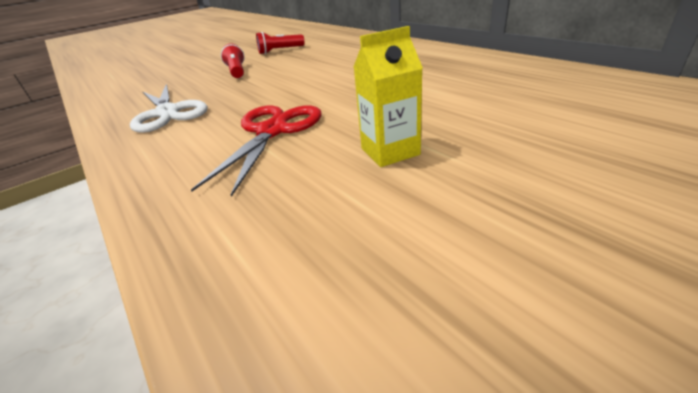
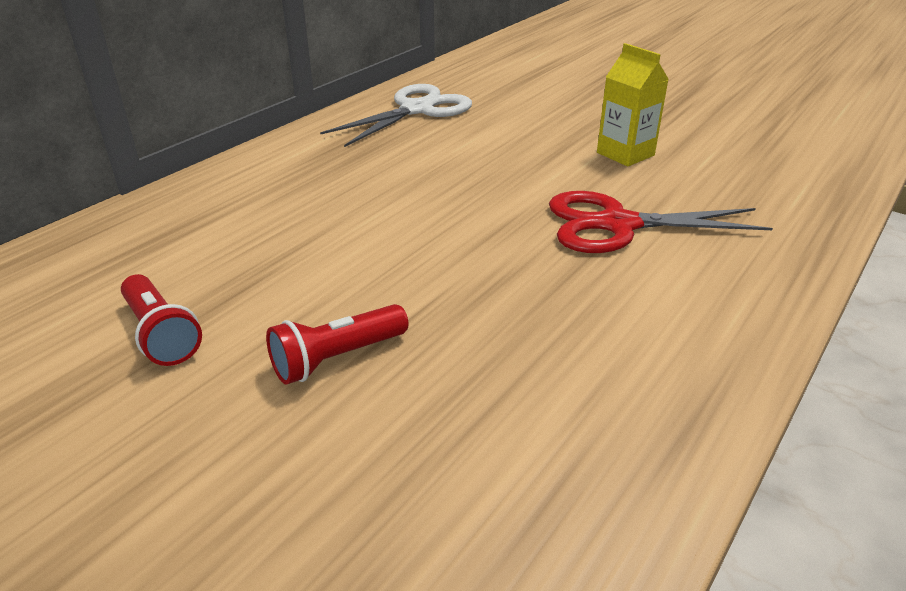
camera: 110 degrees left, 0 degrees up
white scissors [130,84,208,133] -> white scissors moved to [320,84,472,147]

